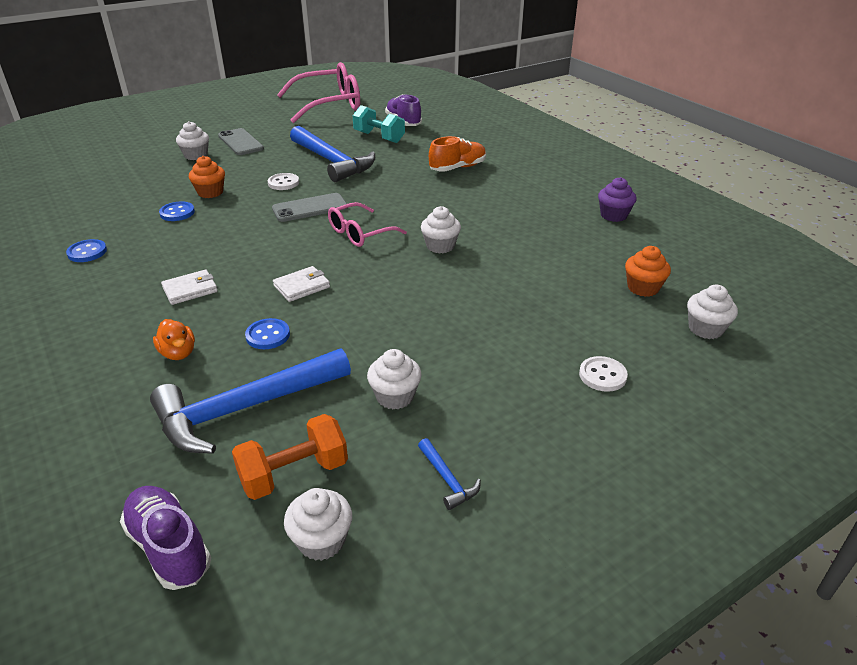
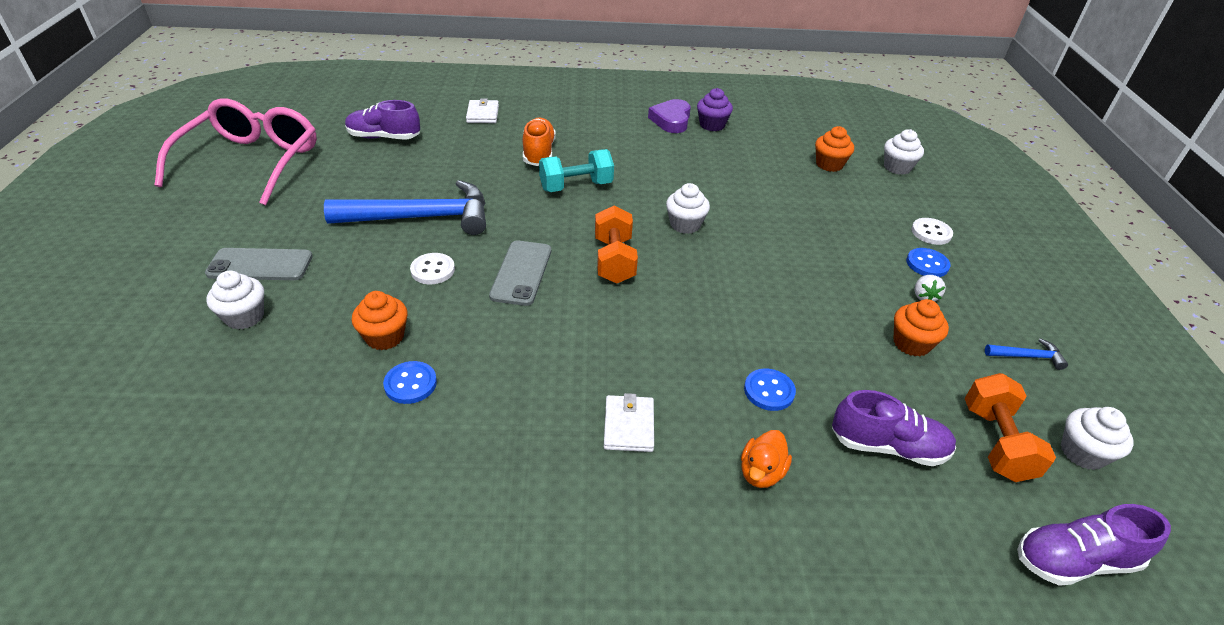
camera: 60 degrees left, 5 degrees up
blue button [66,239,107,262] -> blue button moved to [906,248,951,277]
blue hammer [150,349,351,454] -> purple shoe [832,390,956,466]
orange duck [153,319,195,360] -> orange duck turned 120 degrees clockwise [741,430,792,488]
white wallet [273,266,330,302] -> white wallet moved to [466,98,499,123]
pink glasses [328,202,407,247] -> orange dumbbell [595,206,638,284]
turquoise dumbbell [353,105,405,143] -> turquoise dumbbell moved to [539,149,614,192]
white cupcake [367,349,422,410] -> orange cupcake [894,299,949,357]
none -> purple heart [648,99,691,133]
none -> white strawberry [914,275,946,302]

